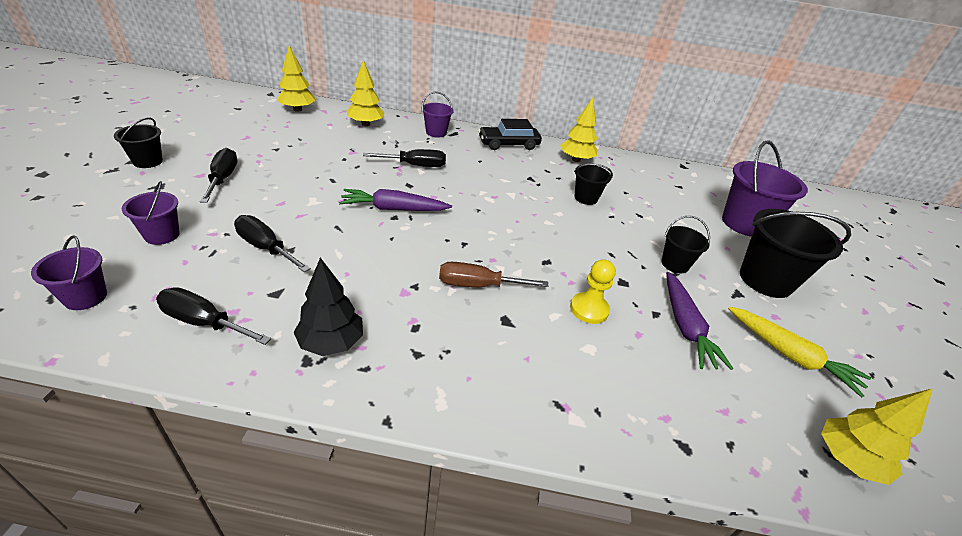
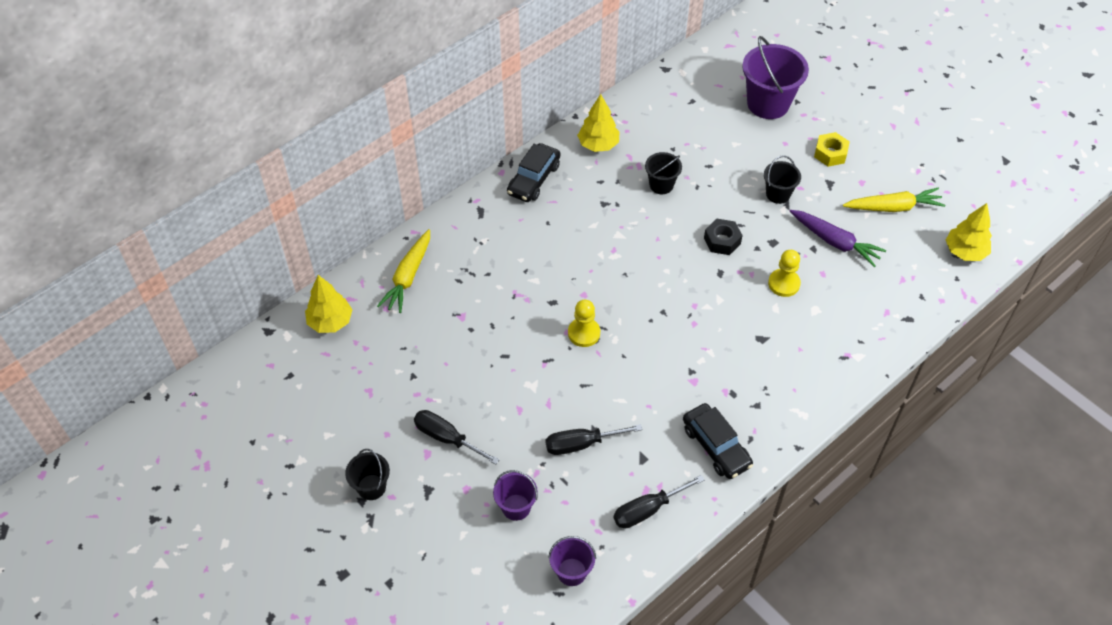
camera: 45 degrees left, 15 degrees up
black tree [293,258,363,356] -> black car [683,403,753,479]
purple carrot [339,189,452,211] -> yellow pawn [568,300,600,347]
yellow tree [347,60,385,126] -> yellow carrot [377,229,430,313]
black screwdriver [363,149,446,167] -> none
purple bucket [422,92,454,137] -> none
brown screwdriver [439,262,548,287] -> none
black bucket [740,209,851,298] -> yellow nut [814,132,850,167]
none -> black nut [704,219,743,255]

